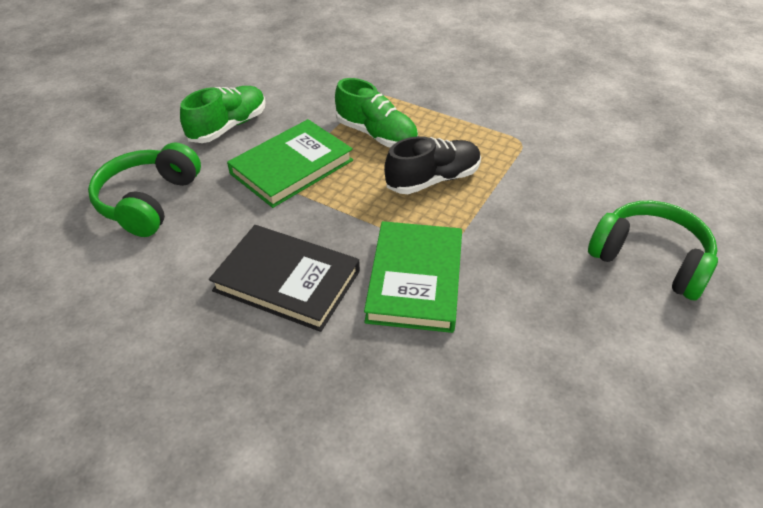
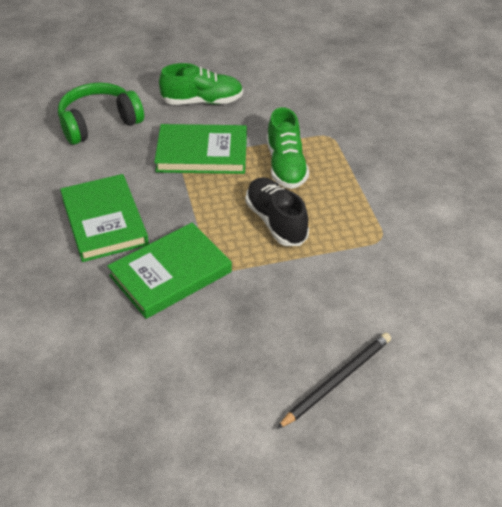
camera: 45 degrees right, 0 degrees up
black book [209,225,360,332] -> green book [60,174,149,262]
black shoe [384,136,481,194] -> black shoe turned 135 degrees counterclockwise [245,177,309,246]
green headphones [588,201,718,301] -> black pencil [277,333,391,429]

